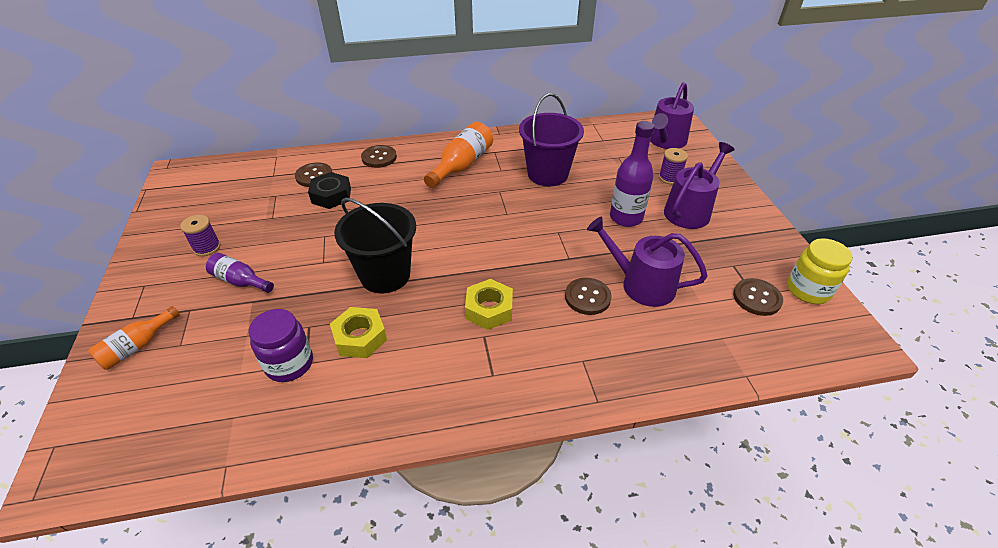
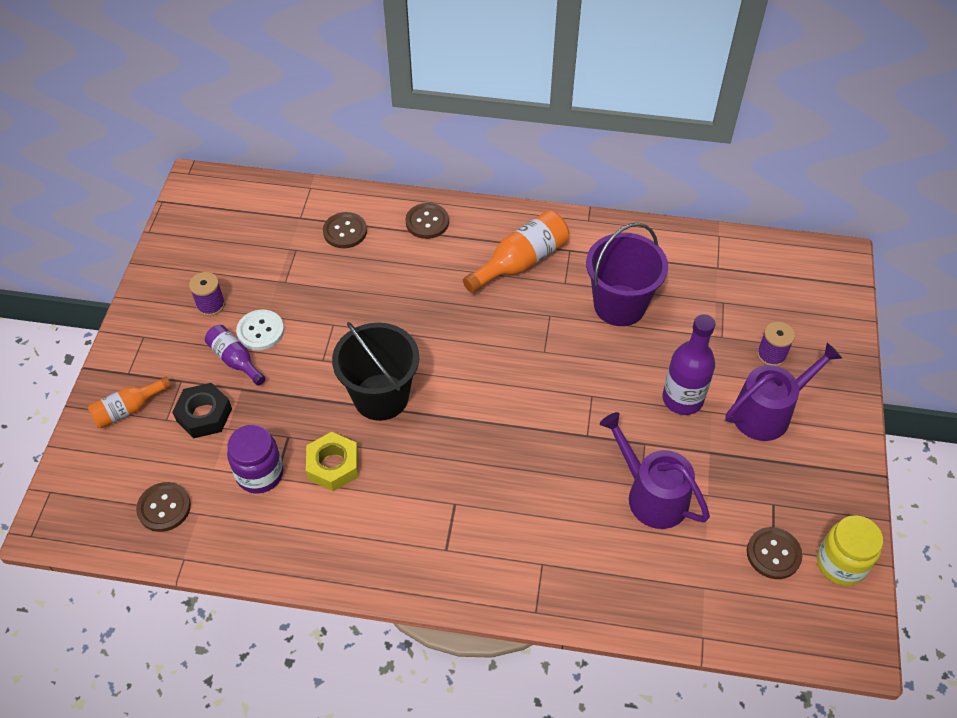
camera: 20 degrees right, 10 degrees up
black nut [308,172,351,209] -> black nut moved to [172,383,232,438]
yellow nut [465,279,513,330] -> none
brown button [565,278,612,315] -> brown button moved to [136,482,191,532]
purple watering can [650,82,694,149] -> none
none -> white button [236,309,284,350]

